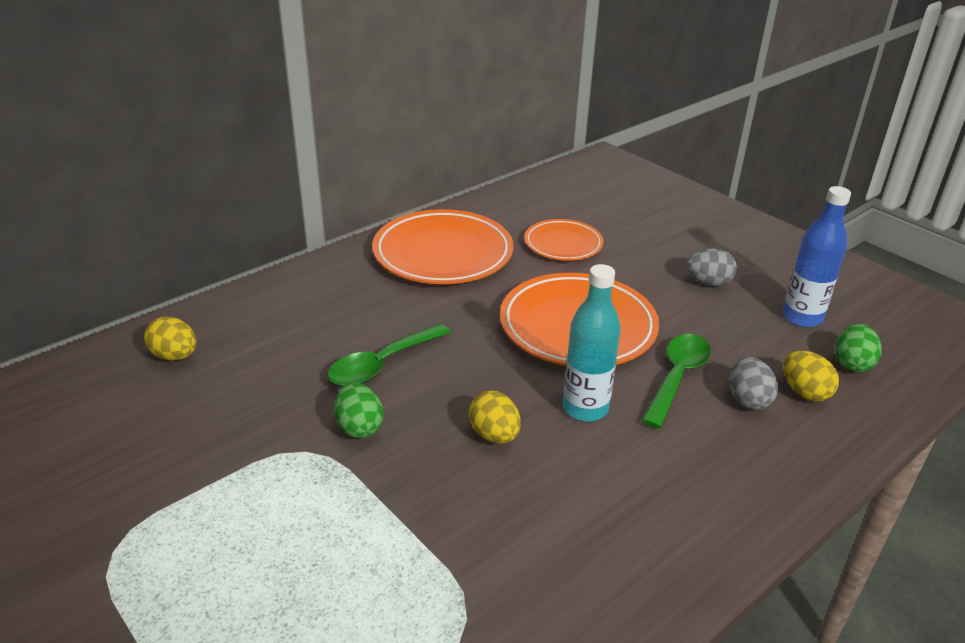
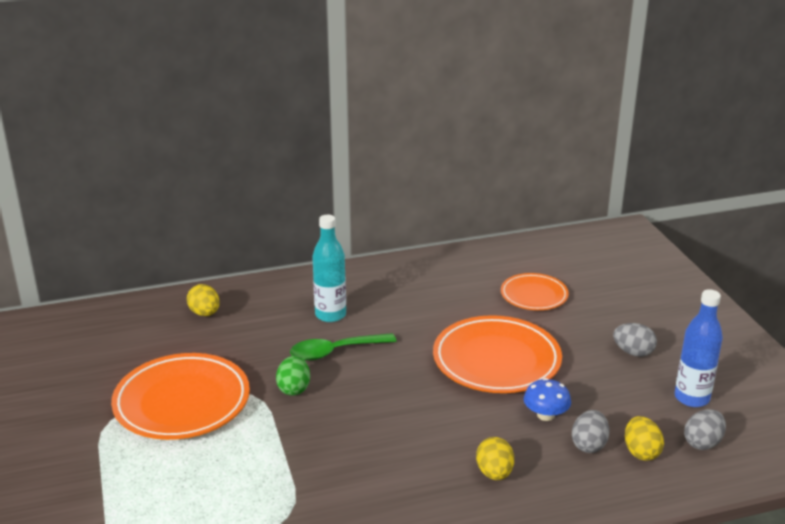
camera: 25 degrees right, 5 degrees down
orange plate [372,209,513,284] -> orange plate moved to [111,353,250,440]
yellow egg [469,391,520,443] -> yellow egg moved to [476,437,514,480]
turquoise bottle [563,264,621,422] -> turquoise bottle moved to [312,215,346,322]
green spoon [641,334,711,428] -> blue mushroom [524,378,571,421]
green egg [835,324,882,373] -> grey egg [684,409,726,450]

